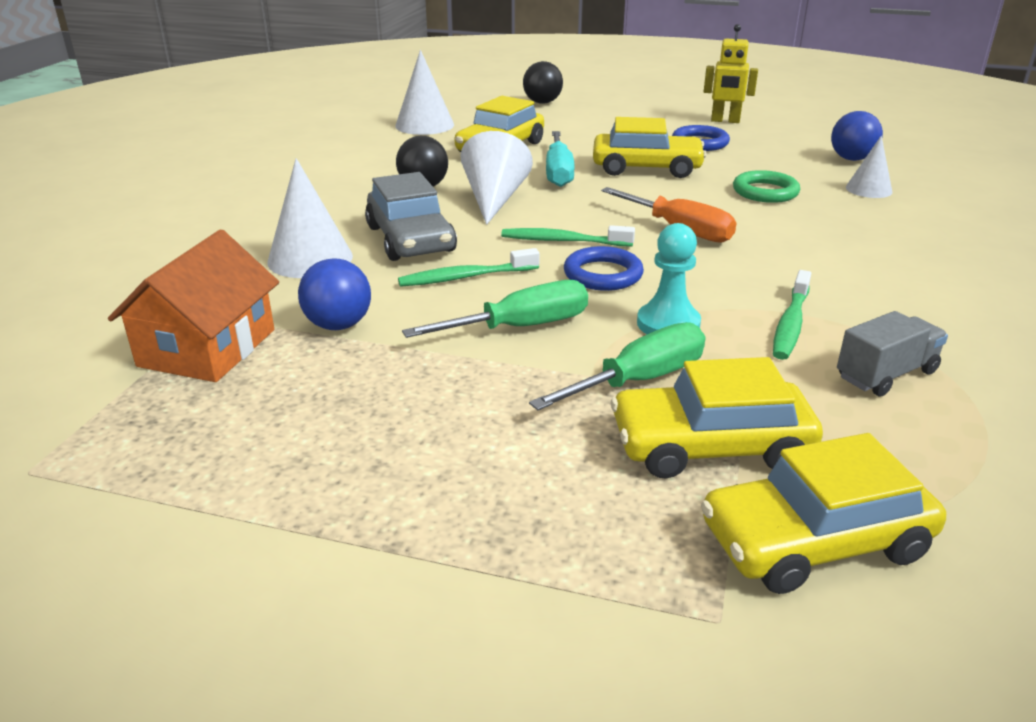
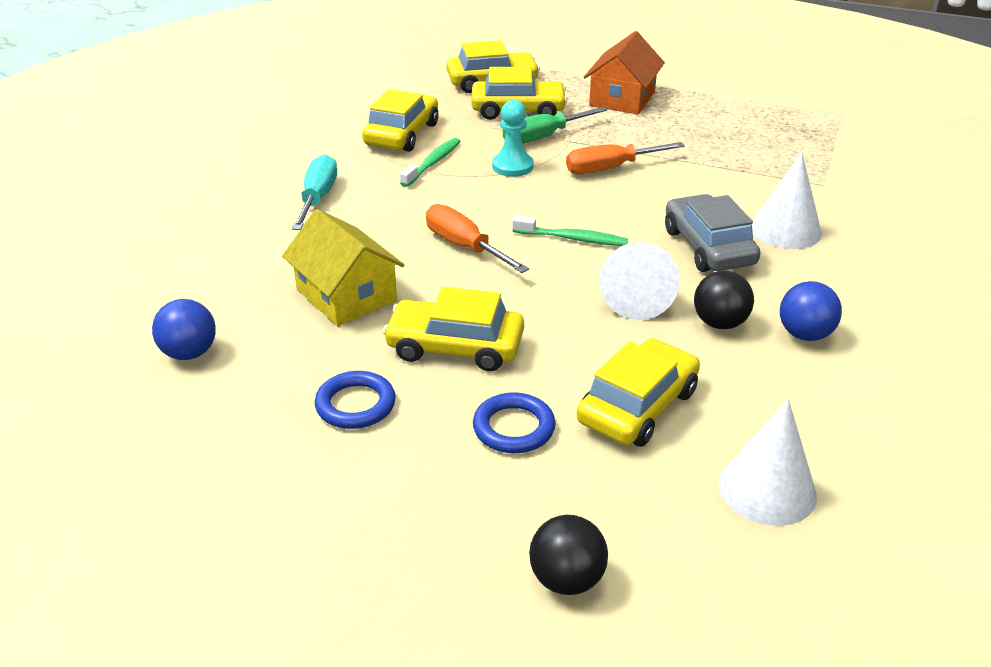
camera: 175 degrees left, 5 degrees up
orange house [108,229,279,382] -> orange house moved to [584,31,665,114]
blue ball [298,258,371,330] -> blue ball moved to [780,281,842,341]
green toothbrush [398,248,540,287] -> none
green screwdriver [402,280,588,338] -> orange screwdriver [566,142,685,174]
turquoise screwdriver [546,131,575,187] -> turquoise screwdriver moved to [292,154,337,230]
blue ring [564,246,644,291] -> blue ring moved to [473,392,555,453]
yellow robot [704,24,758,123] -> none
green ring [733,170,800,203] -> yellow house [282,209,404,326]
grey truck [837,311,948,397] -> yellow car [362,89,438,152]
white cone [846,136,892,198] -> none

